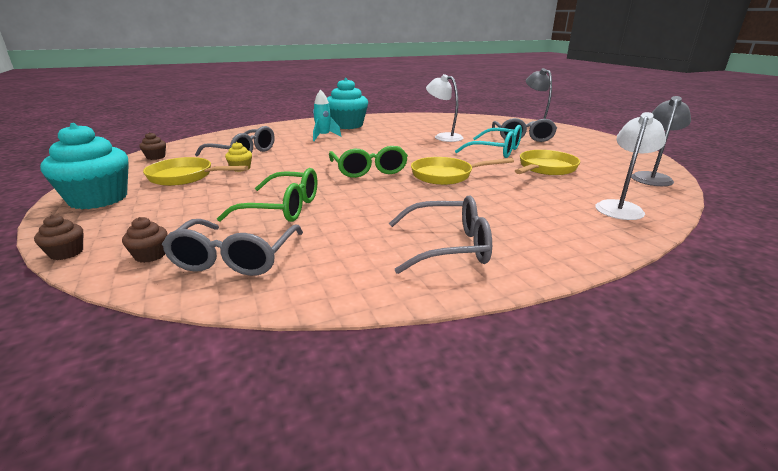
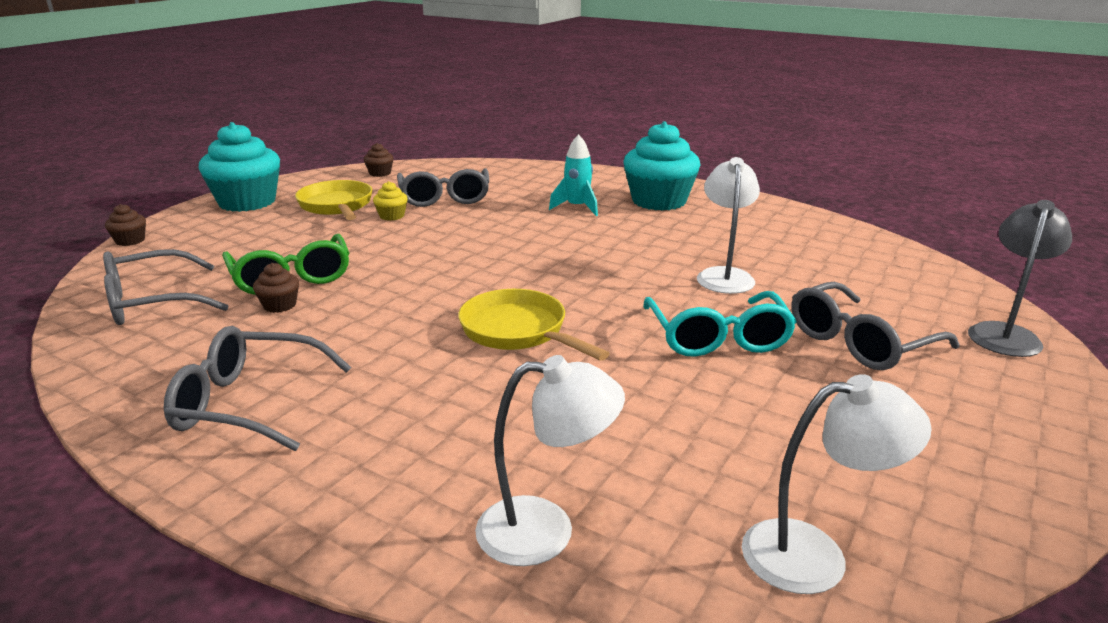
camera: 55 degrees right, 0 degrees up
brown cupcake [122,217,168,263] -> brown cupcake moved to [253,263,299,313]
green glasses [329,146,408,178] -> none
grey glasses [389,195,492,274] -> grey glasses turned 135 degrees clockwise [164,326,351,451]
yellow pan [515,150,580,175] -> none
grey lamp [631,96,691,186] -> white lamp [742,374,932,594]

